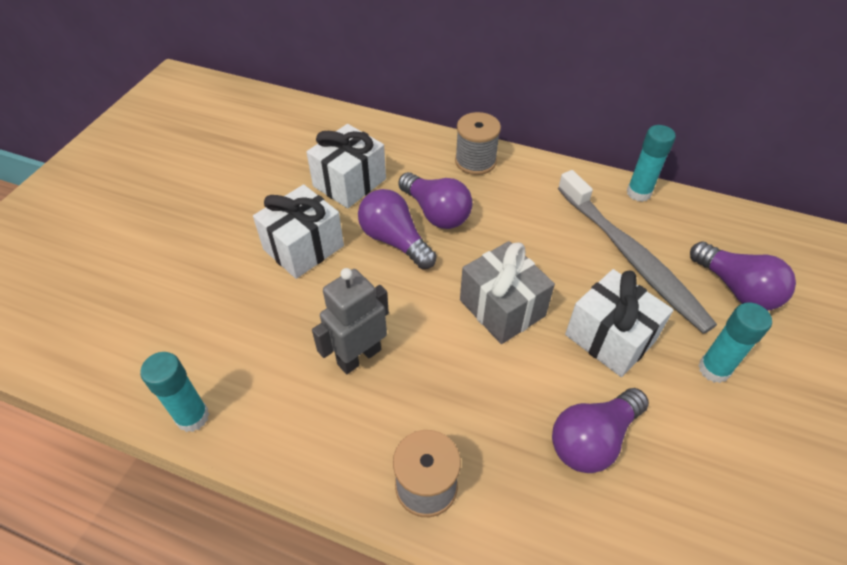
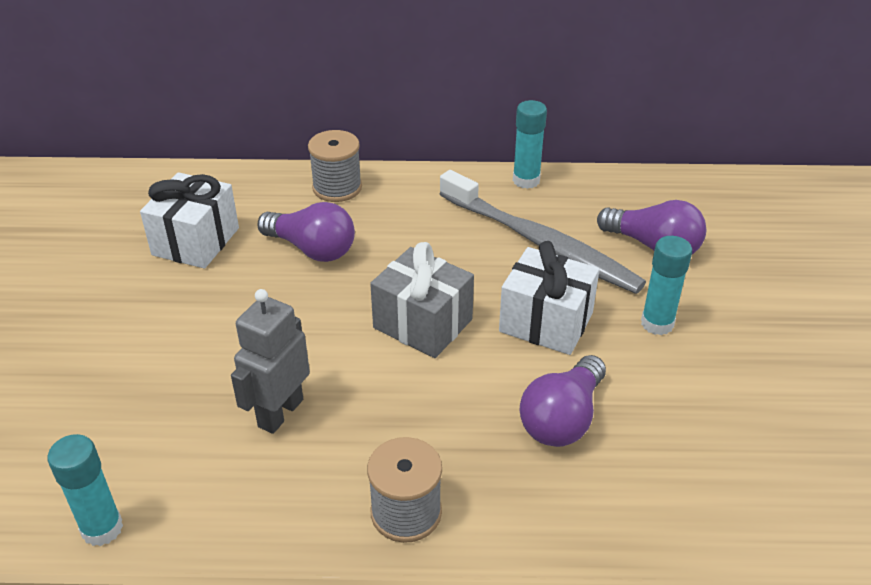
camera: 20 degrees left, 10 degrees down
white gift [253,184,344,279] -> none
purple light bulb [358,189,437,269] -> none

